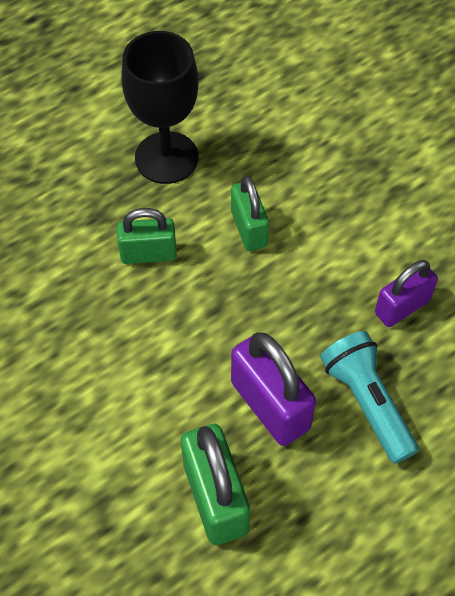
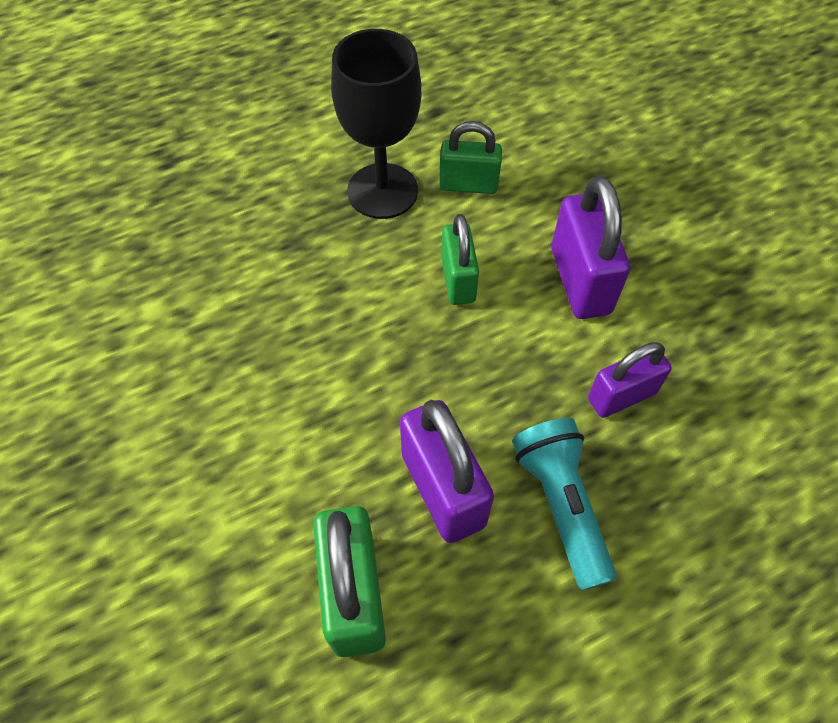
camera: 10 degrees right, 0 degrees up
green padlock [117,208,177,264] -> green padlock moved to [439,121,502,194]
none -> purple padlock [551,176,630,319]

